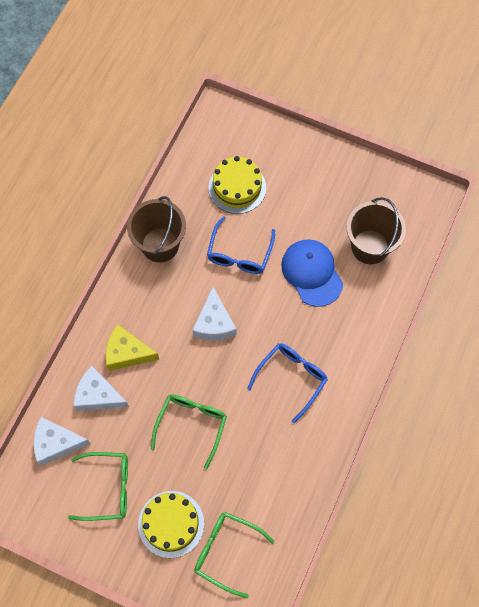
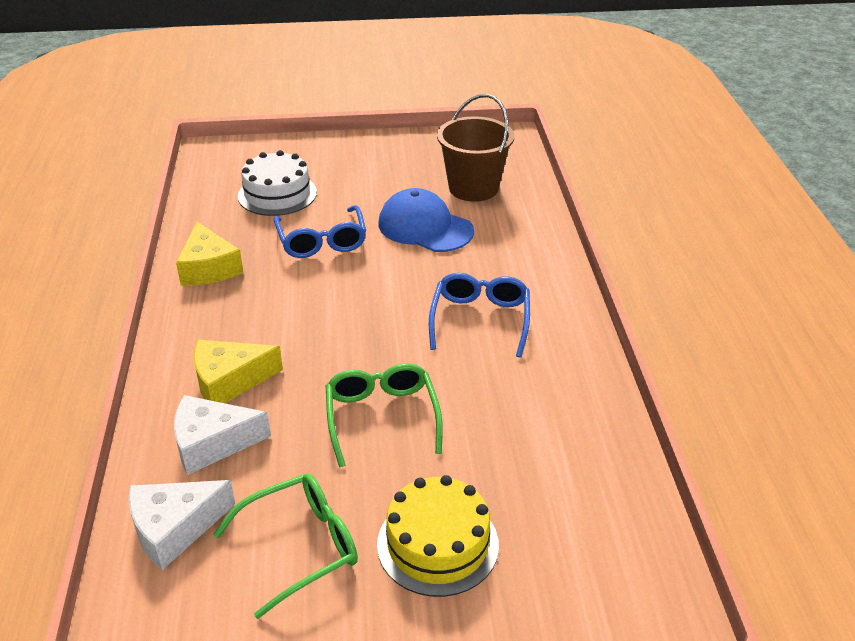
camera: 30 degrees left, 30 degrees down
brown bucket [127,196,186,263] -> yellow cheese [176,222,243,285]
white cheese [192,287,236,340] -> none
green glasses [194,512,274,598] -> none
yellow cake [208,156,266,214] -> white cake [238,150,317,216]

